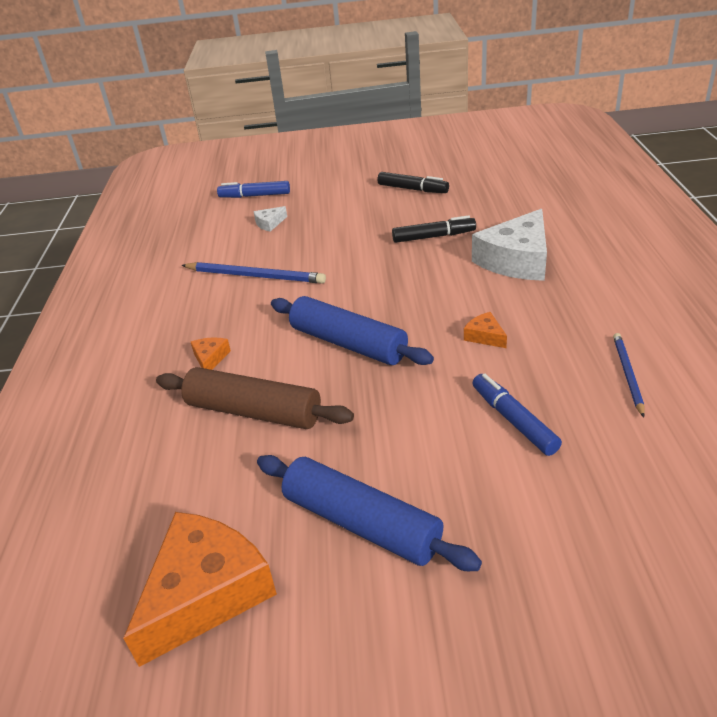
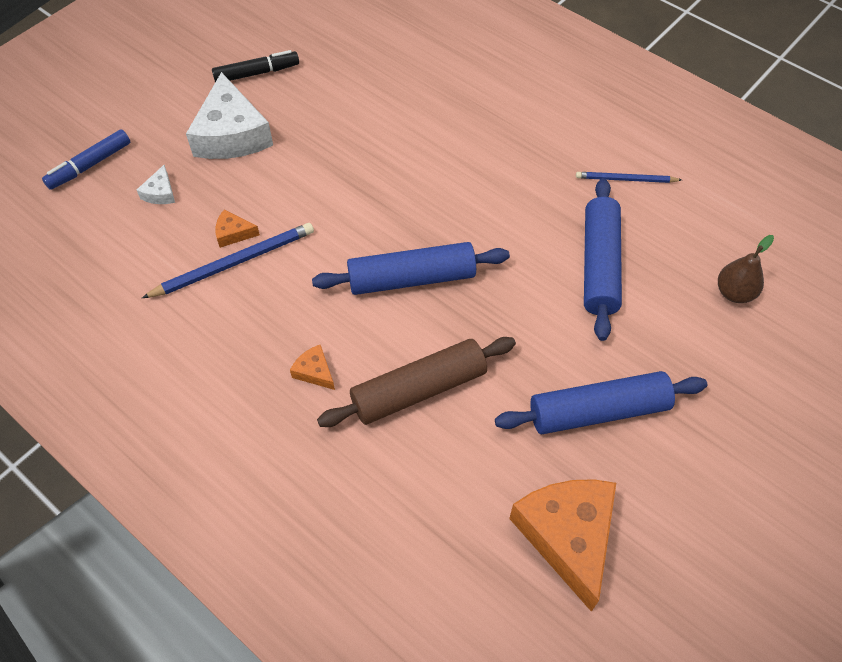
camera: 50 degrees left, 20 degrees up
black marker [392,215,476,243] -> none
orange cheese [464,312,507,348] -> orange cheese moved to [215,210,260,248]
white cheese [472,209,547,281] -> white cheese moved to [186,72,273,159]
blue marker [472,373,562,456] -> blue rolling pin [584,178,622,341]
blue pencil [613,333,645,417] -> blue pencil turned 45 degrees counterclockwise [576,172,681,183]
none -> brown pear [718,235,774,303]

